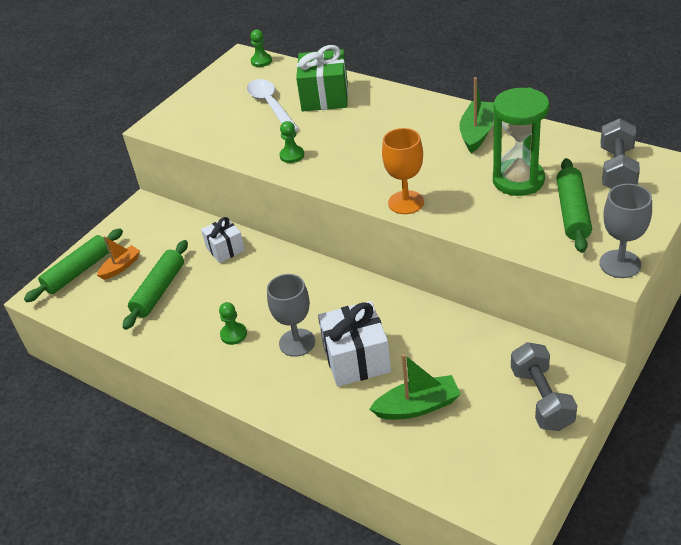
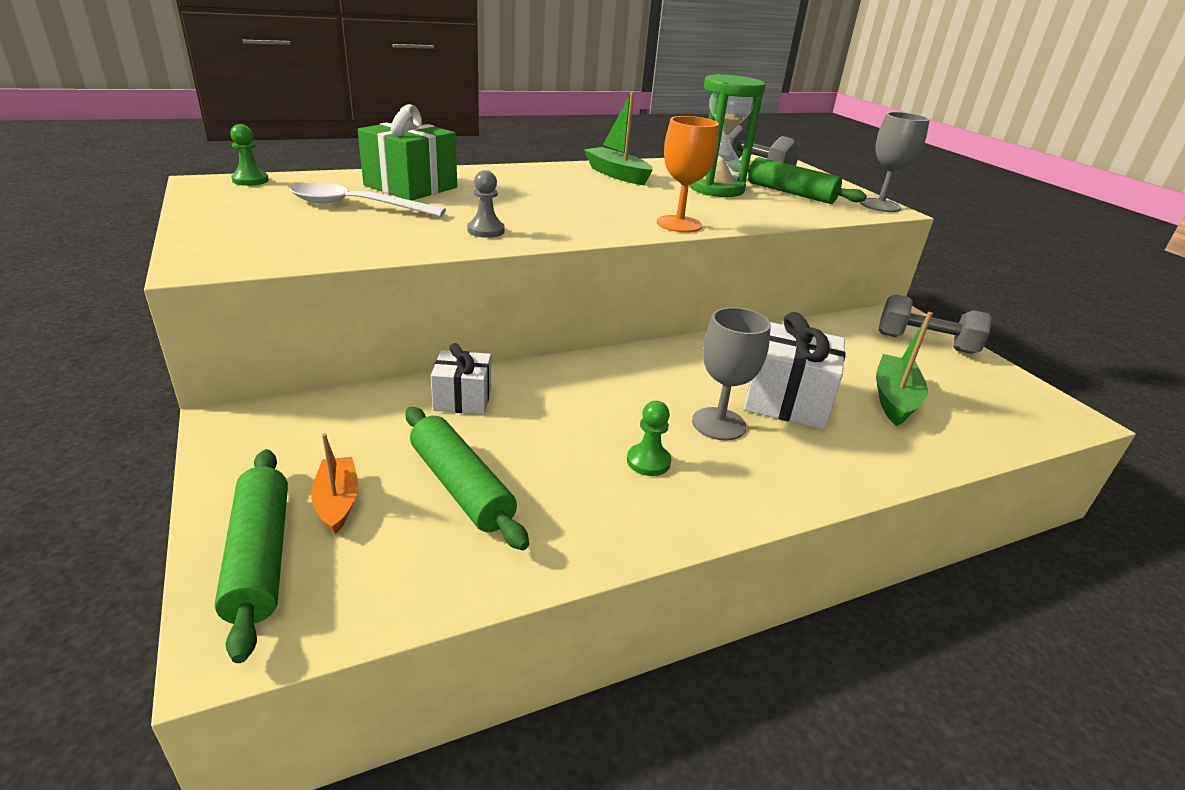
camera: 65 degrees left, 10 degrees down
green pawn [280,121,304,163] -> grey pawn [467,170,505,238]

